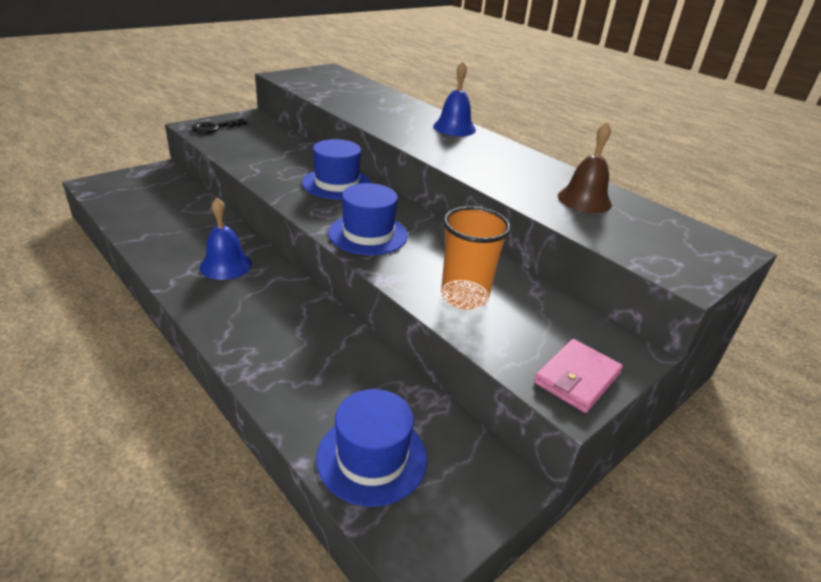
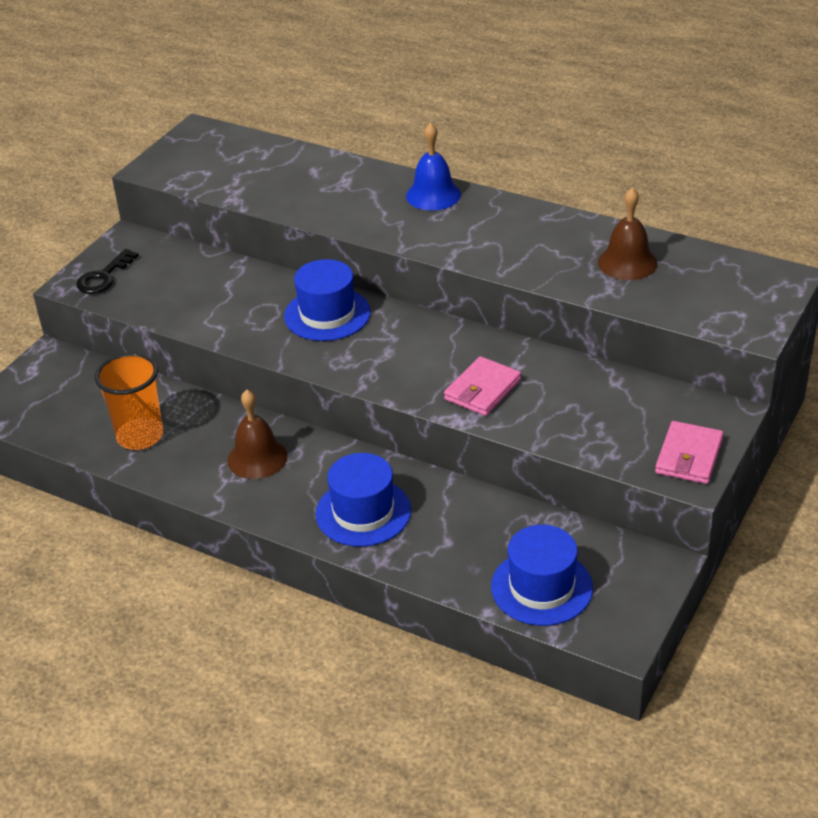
camera: 15 degrees left, 5 degrees up
blue bell [200,198,252,280] -> brown bell [227,390,287,479]
blue hat [328,183,408,255] -> blue hat moved to [316,453,411,547]
orange cup [441,206,511,310] -> orange cup moved to [95,353,163,450]
none -> pink wallet [444,356,521,416]

